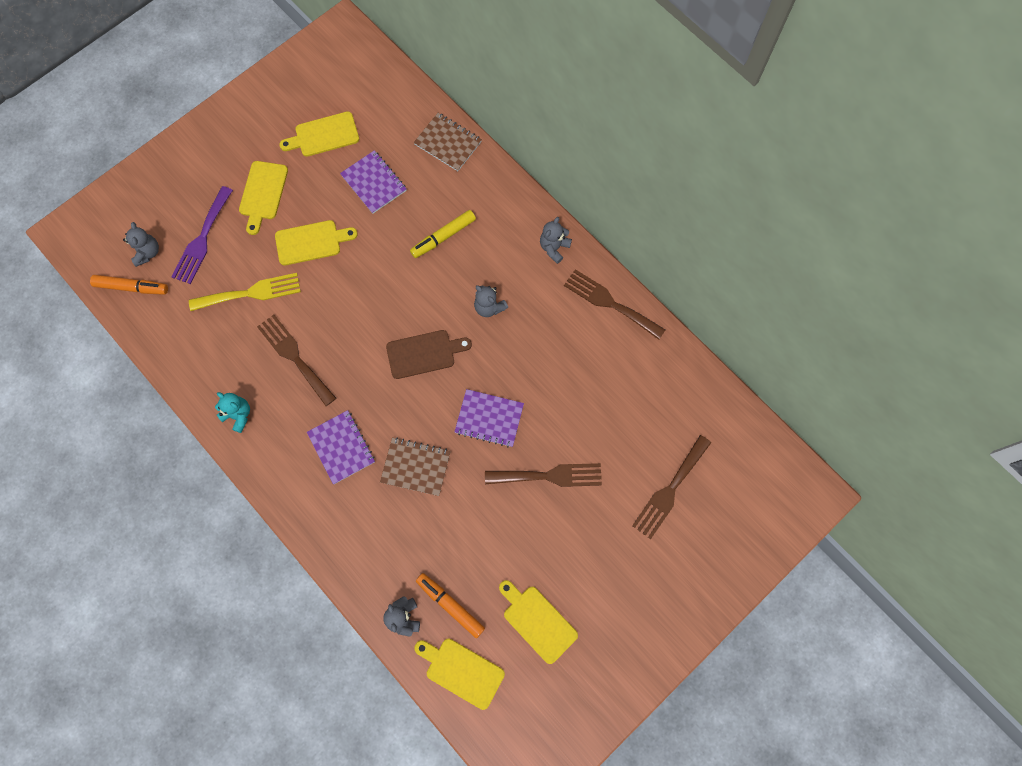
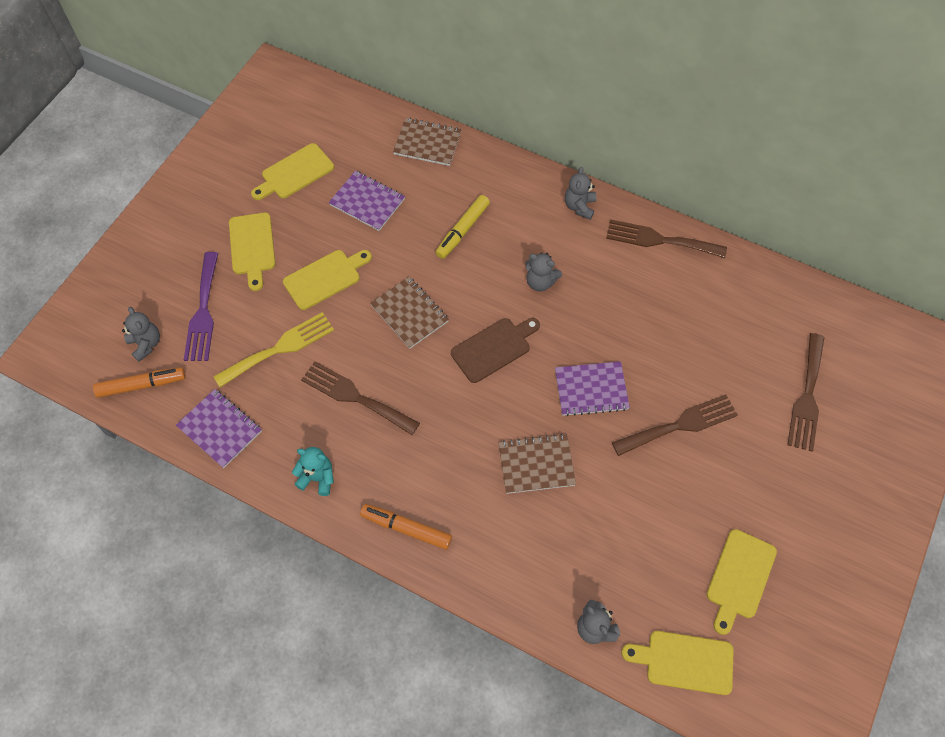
camera: 20 degrees left, 10 degrees down
purple notebook [307,410,375,484] -> purple notebook moved to [176,389,262,468]
orange marker [416,573,485,638] -> orange marker moved to [360,504,452,550]
yellow cutting board [499,580,578,664] -> yellow cutting board turned 90 degrees counterclockwise [707,529,777,635]
none -> brown notebook [370,277,449,349]

